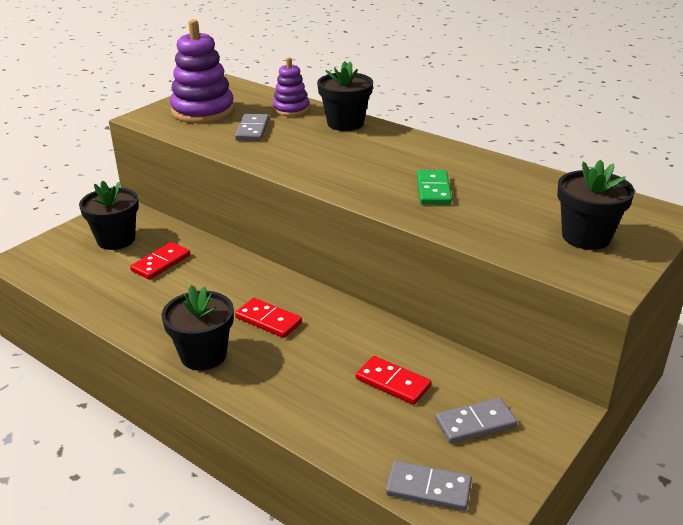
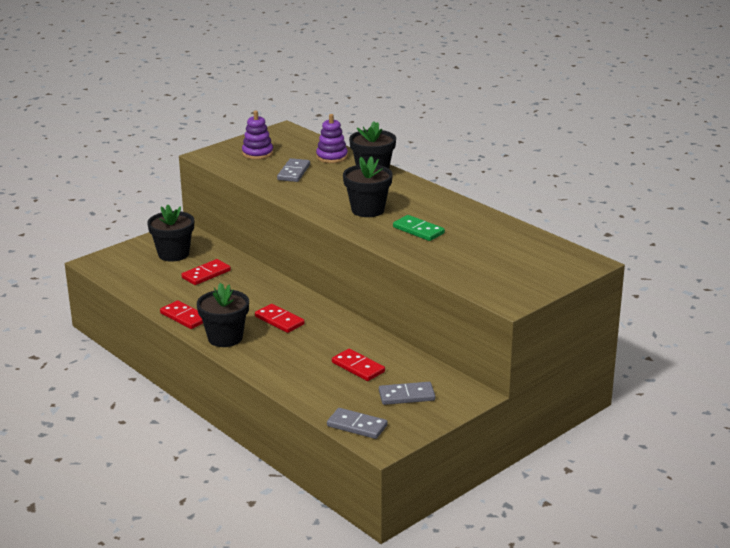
camera: 10 degrees right, 5 degrees down
purple stacking toy [170,19,235,123] -> purple stacking toy [242,111,273,160], size x0.58
green domino [417,170,452,205] -> green domino turned 60 degrees counterclockwise [393,215,445,241]
black flower pot [557,160,635,250] -> black flower pot moved to [343,156,393,217]
none -> red domino [160,300,203,329]

